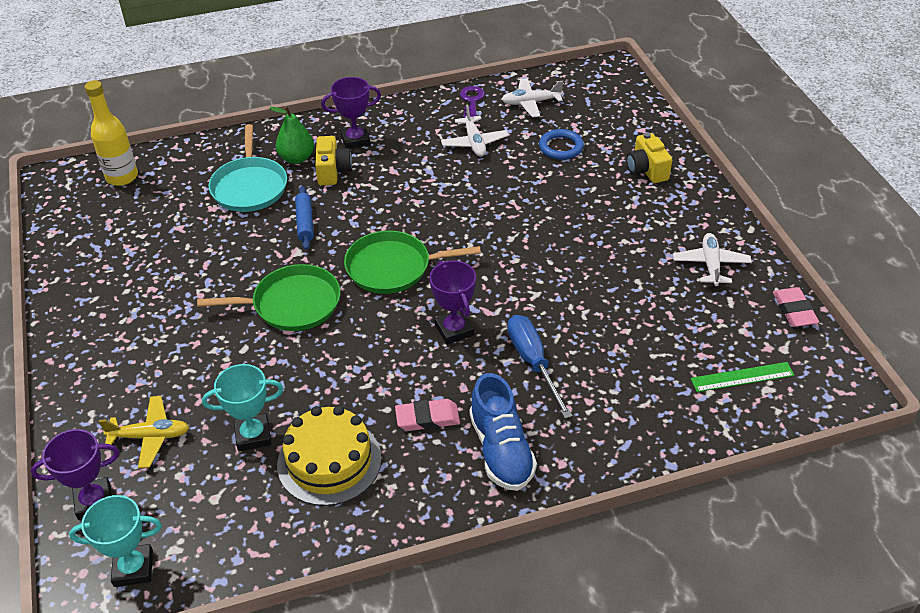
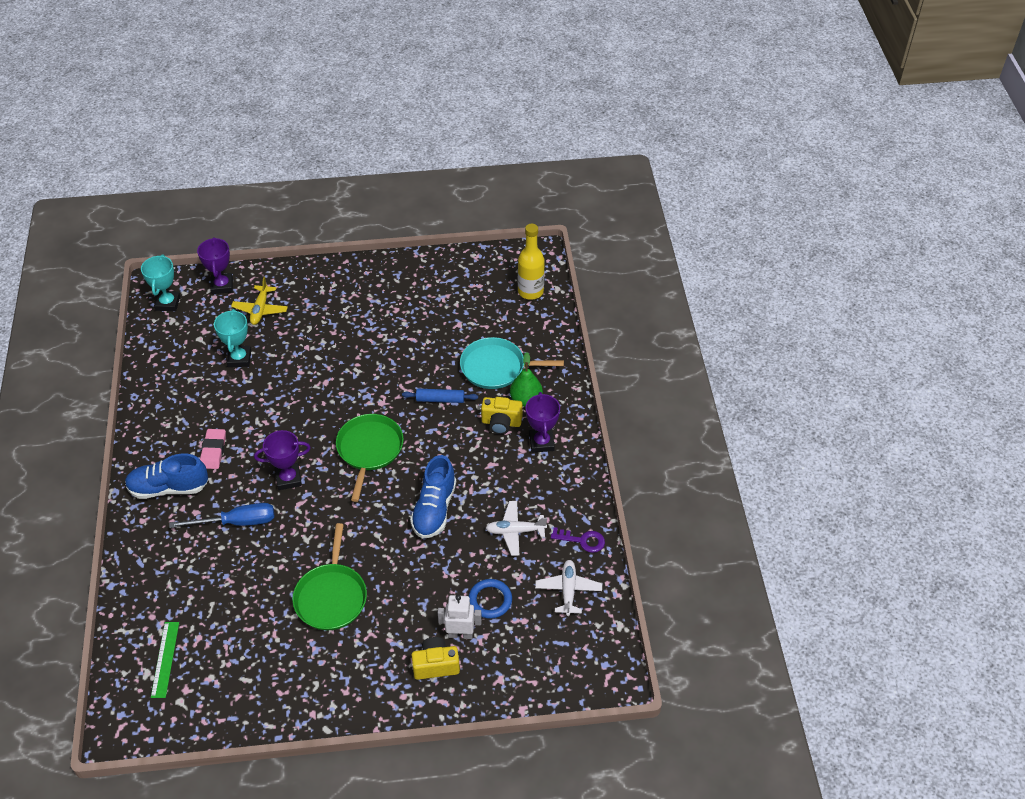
camera: 100 degrees right, 5 degrees up
green pan [197,264,341,331] -> green pan moved to [292,523,367,630]
yellow cake [277,405,381,506] -> none
white plane [673,233,752,287] -> none
pink eraser [773,287,819,327] -> none
none -> blue shoe [410,455,456,538]
none -> white robot [438,595,482,639]

